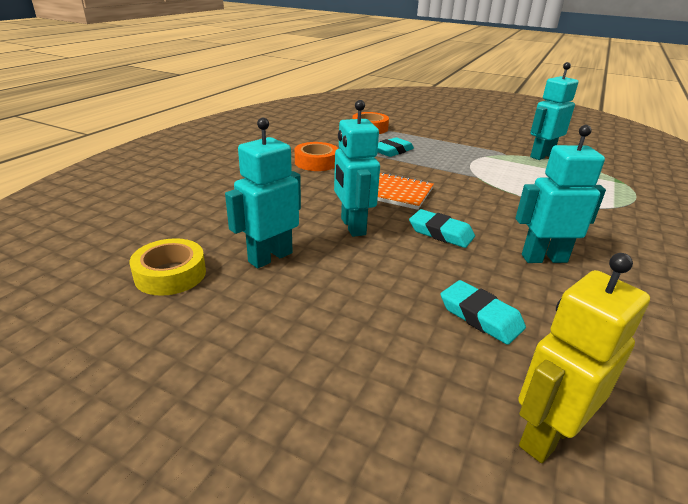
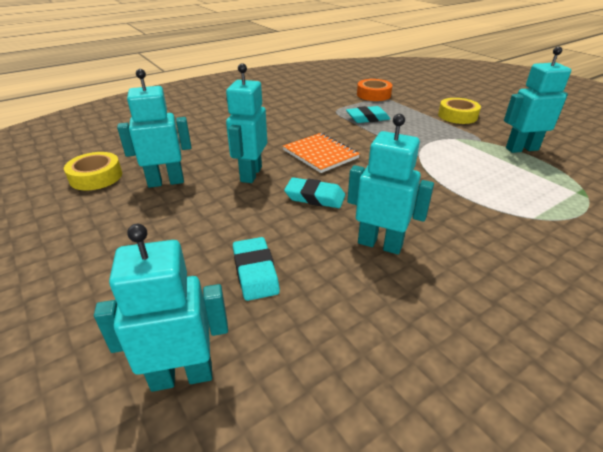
camera: 30 degrees right, 5 degrees up
orange tape [295,142,338,171] -> none
turquoise eraser [409,209,475,248] -> turquoise eraser turned 45 degrees counterclockwise [284,178,345,208]
yellow robot [518,253,650,463] -> turquoise robot [94,224,228,392]
none -> yellow tape [438,98,481,124]

